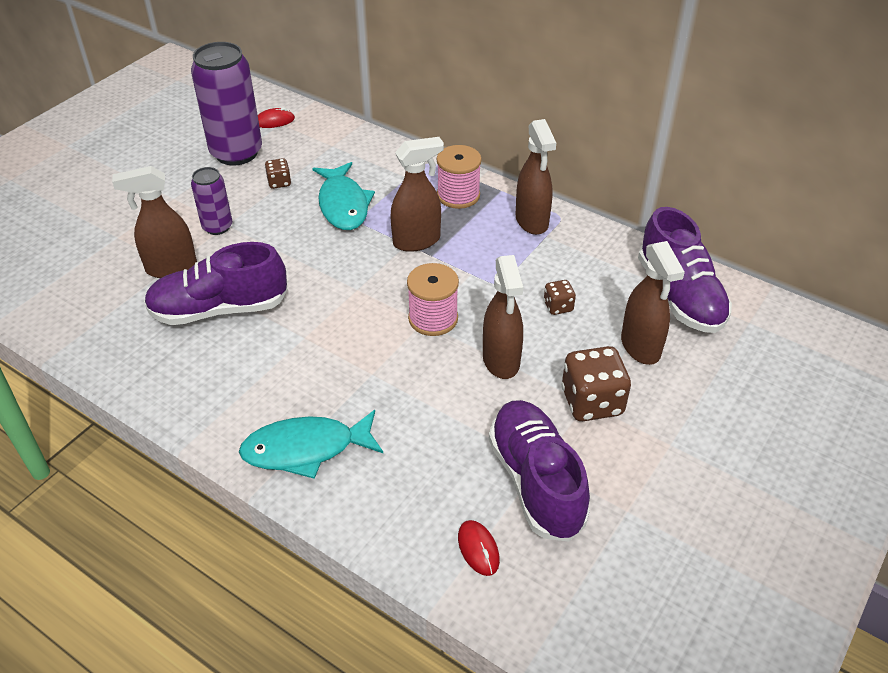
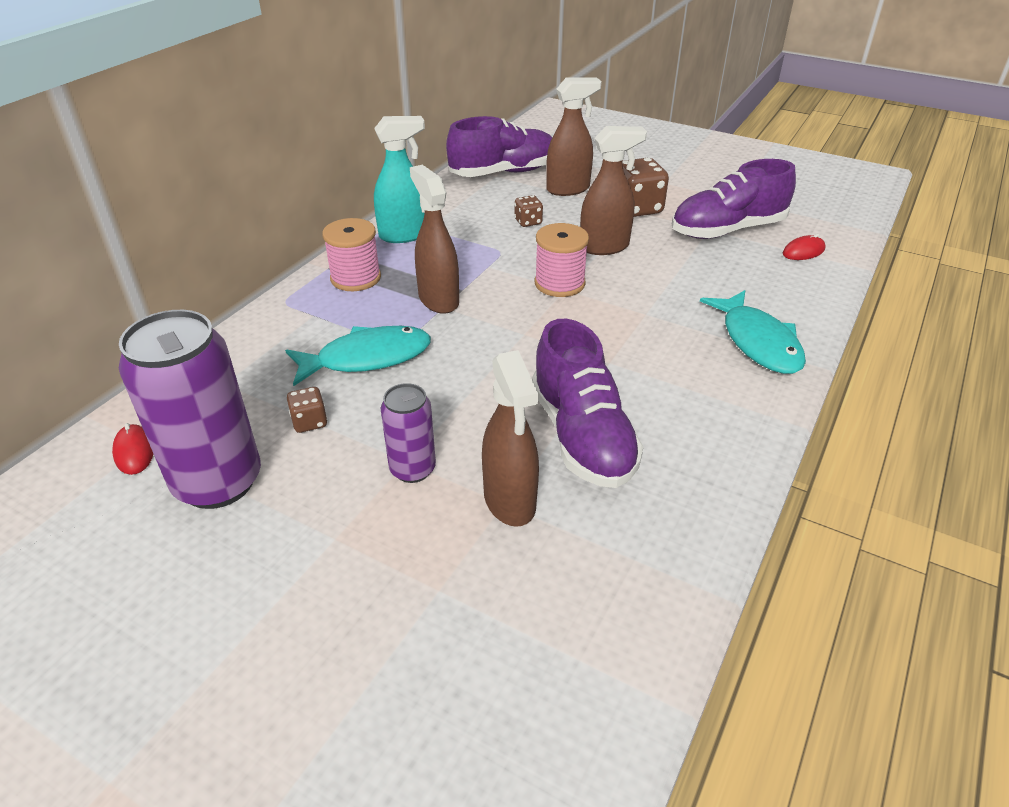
camera: 95 degrees left, 5 degrees down
brown spray bottle [515,119,556,235] -> turquoise spray bottle [374,116,425,243]

